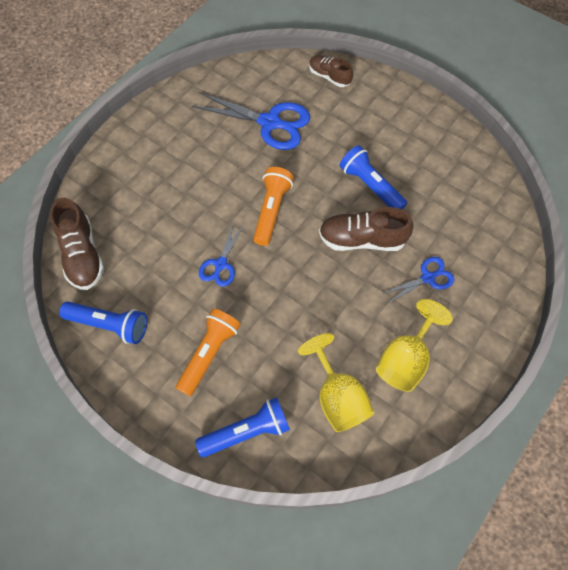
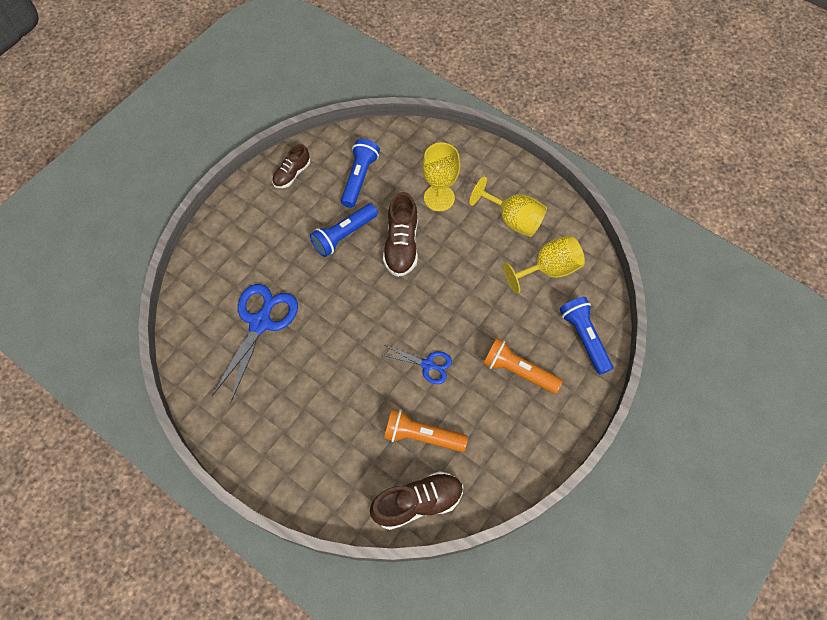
camera: 90 degrees left, 0 degrees up
blue flashlight [59,302,147,344] -> blue flashlight moved to [341,139,380,208]
orange flashlight [253,167,294,246] -> orange flashlight moved to [384,409,468,452]
brown shoe [309,55,353,87] -> brown shoe moved to [272,144,310,188]
blue scissors [381,257,454,304] -> yellow goblet [422,142,460,211]

